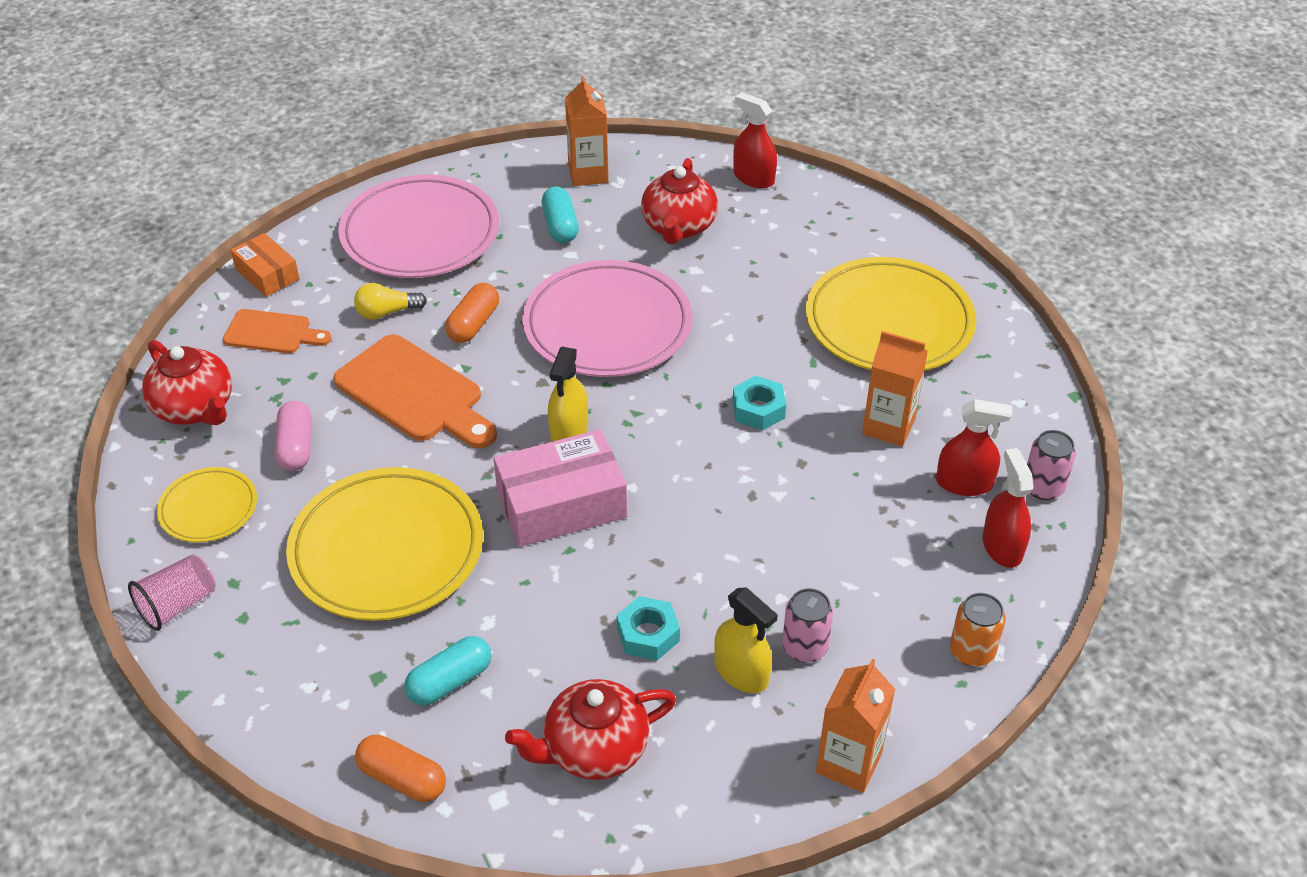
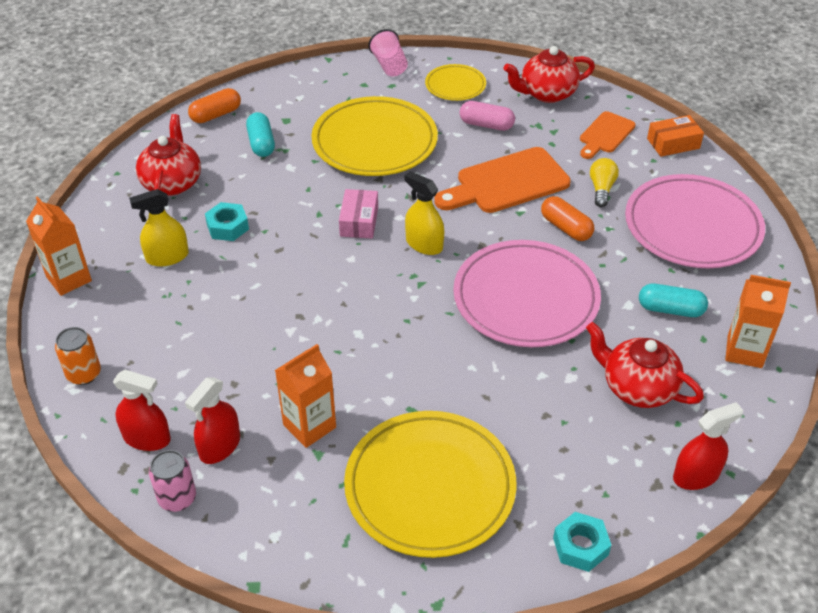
camera: 115 degrees right, 0 degrees up
pink box [493,429,627,547] -> pink box [339,189,378,239], size x0.58
turquoise nut [733,376,786,430] -> turquoise nut moved to [553,512,611,572]
pink can [782,588,833,662] -> none

